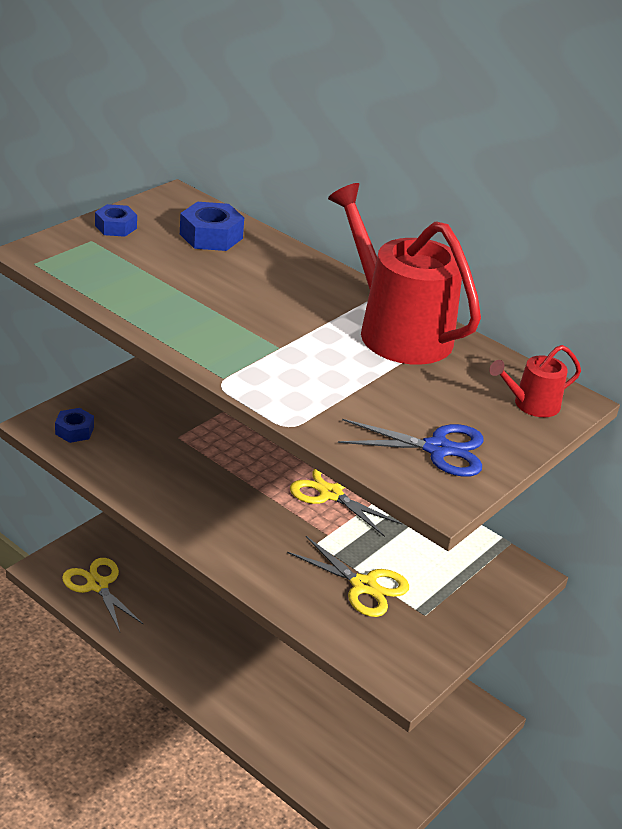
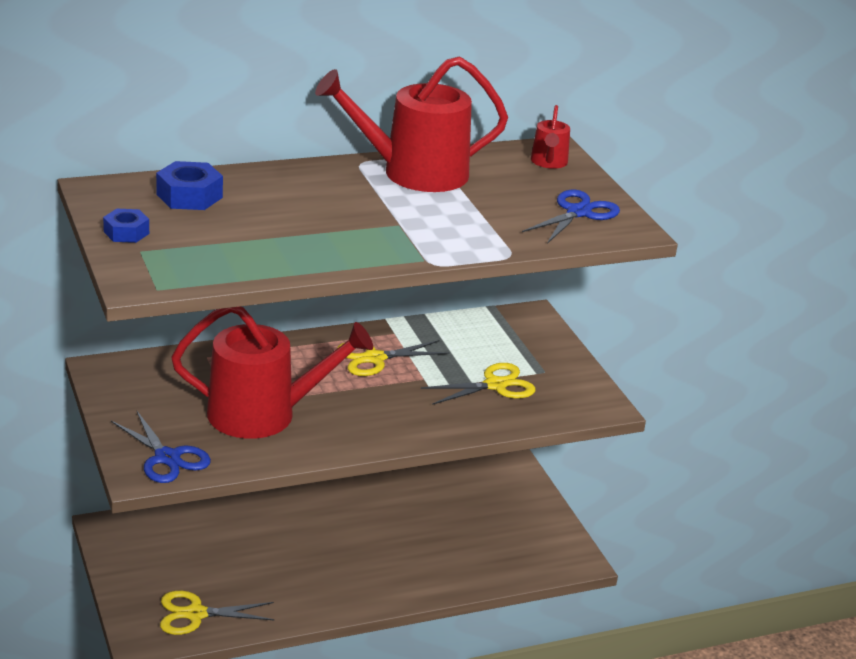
camera: 60 degrees left, 5 degrees down
blue nut [55,408,94,443] -> blue scissors [111,411,211,483]
none -> red watering can [171,306,373,439]

